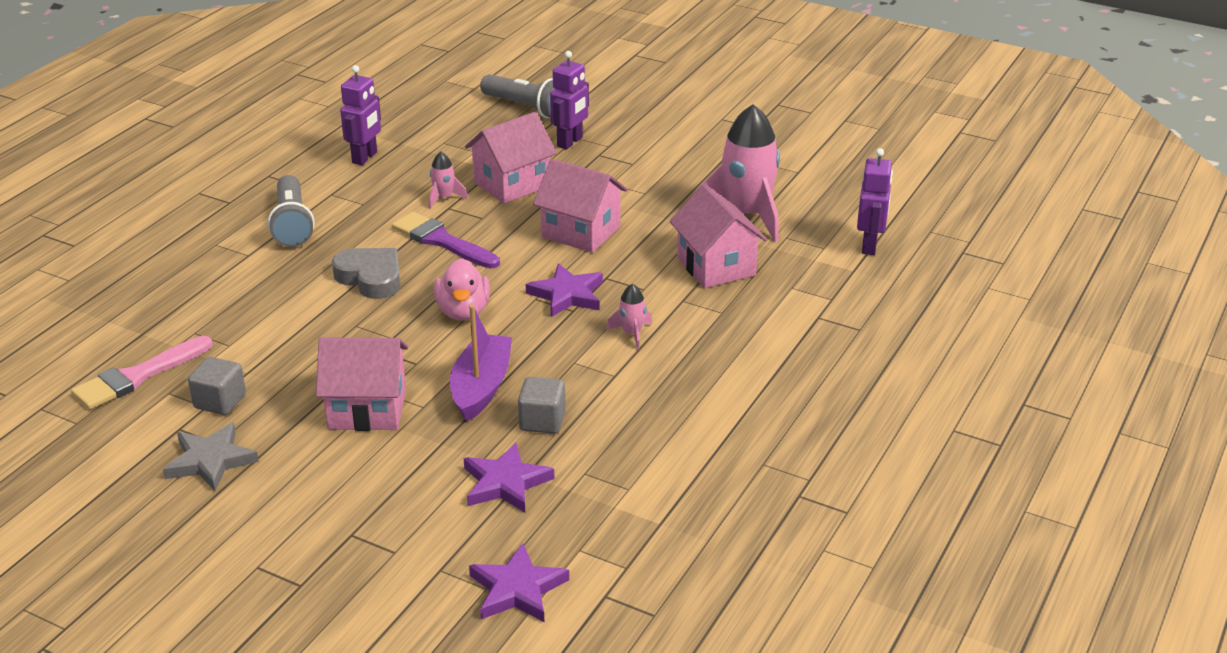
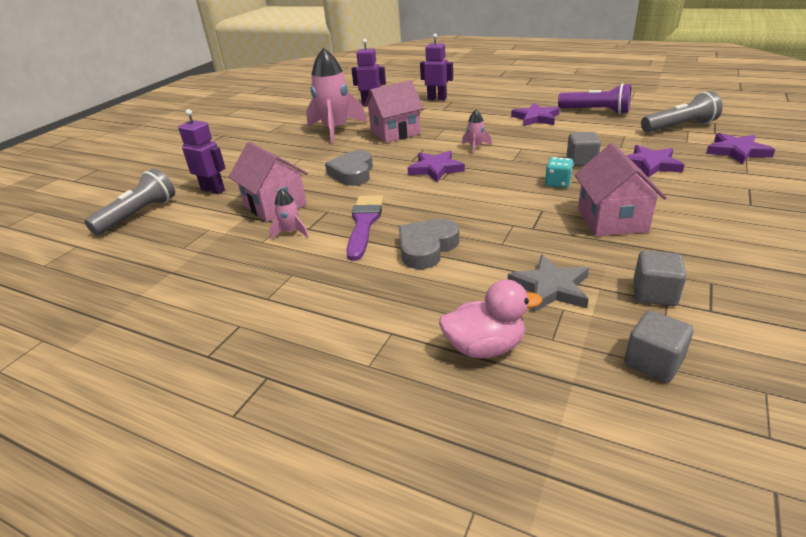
camera: 90 degrees left, 0 degrees up
pink brush [71,336,213,410] -> grey cube [624,310,693,383]
grey star [163,423,259,491] -> grey star moved to [508,255,589,312]
grey flashlight [268,175,315,247] -> grey flashlight moved to [641,91,723,132]
purple robot [340,65,381,165] -> purple robot moved to [420,34,453,100]
purple brush [392,212,500,269] -> purple brush turned 150 degrees clockwise [346,195,384,261]
pink duck [434,258,490,321] -> pink duck moved to [439,279,542,358]
purple boat [450,305,512,422] -> turquoise dice [545,157,573,188]
pink house [533,159,628,253] -> grey heart [325,150,373,186]
none -> purple star [511,103,560,126]
none -> purple flashlight [558,83,631,114]

